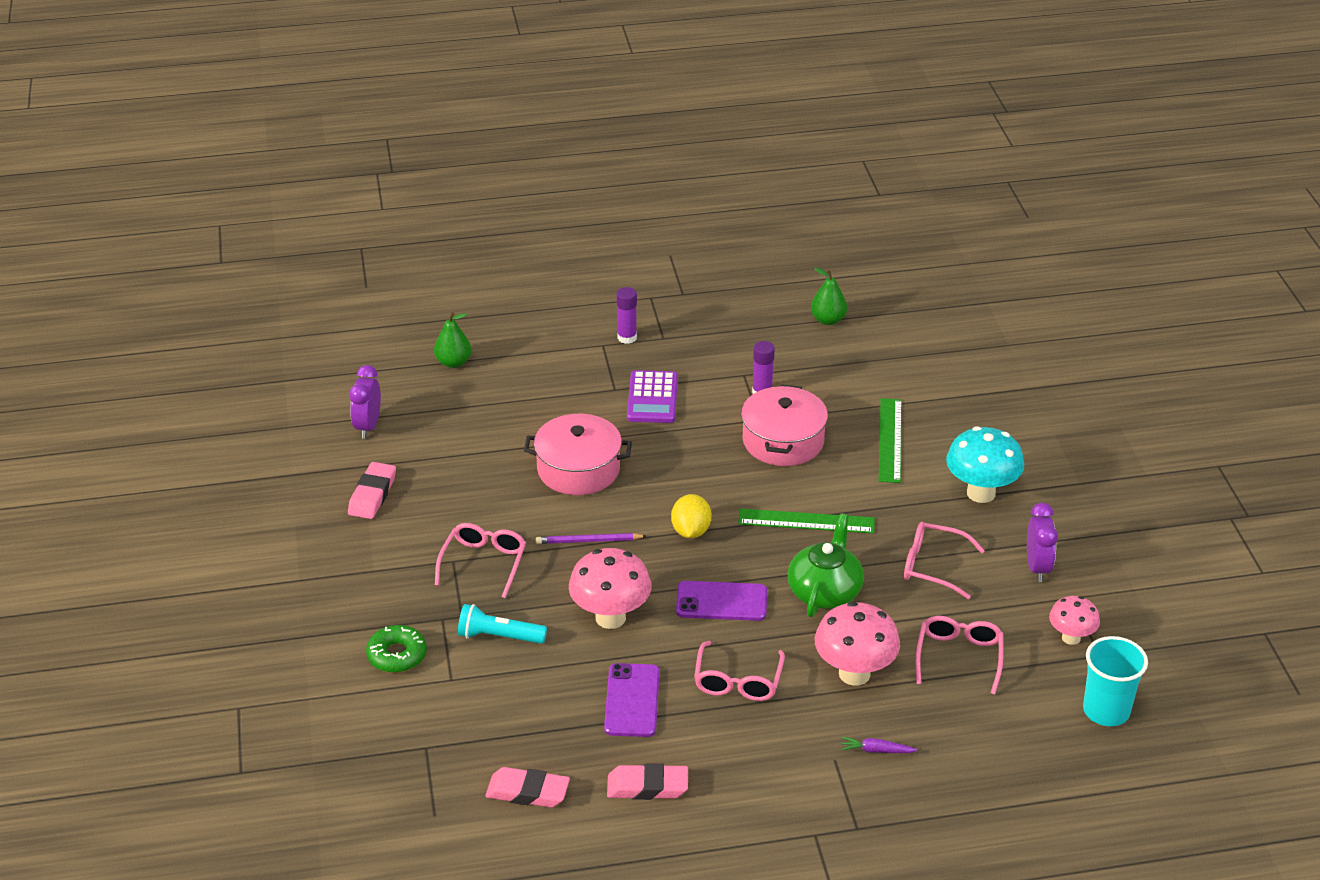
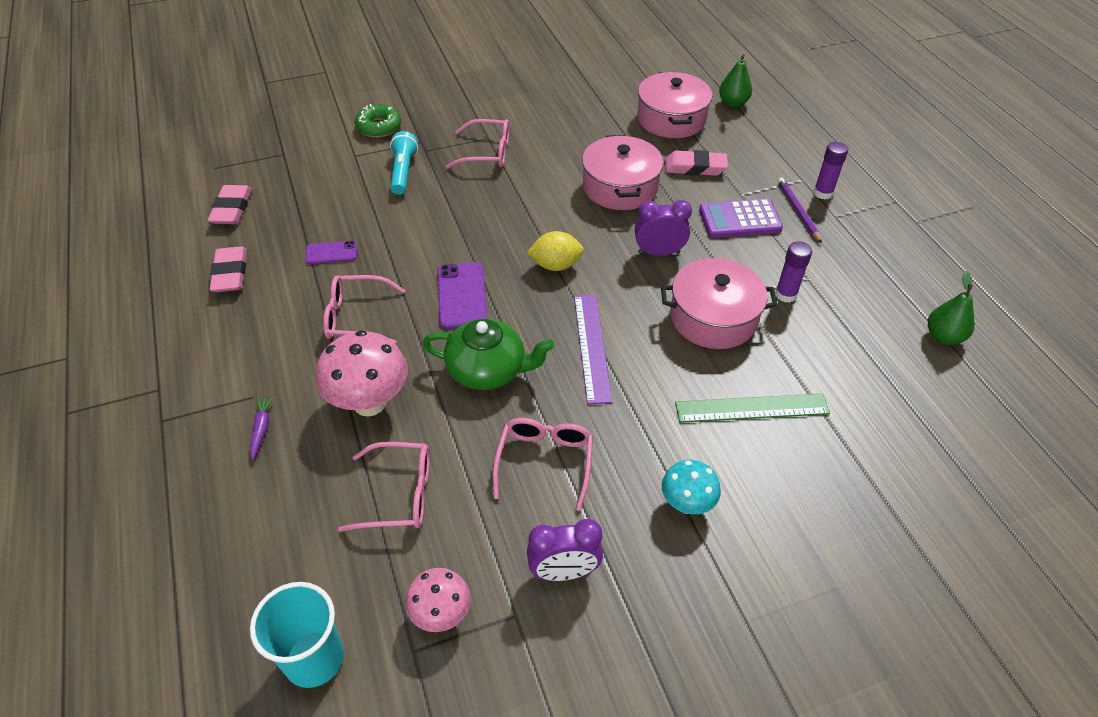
camera: 80 degrees right, 10 degrees up
pink eraser [348,462,396,519] -> pink eraser moved to [665,150,728,176]
purple clock [349,365,381,439] -> purple clock moved to [635,200,692,256]
purple pencil [536,533,646,544] -> purple pencil moved to [778,178,822,243]
pink mushroom [569,548,651,629] -> none
purple phone [604,663,659,737] -> purple phone [305,241,357,264], size x0.61
green ruler [738,509,875,533] -> purple ruler [574,295,612,404]
turquoise mushroom [946,426,1024,503] -> turquoise mushroom [662,460,721,514], size x0.60
none -> pink pot [637,72,712,138]

